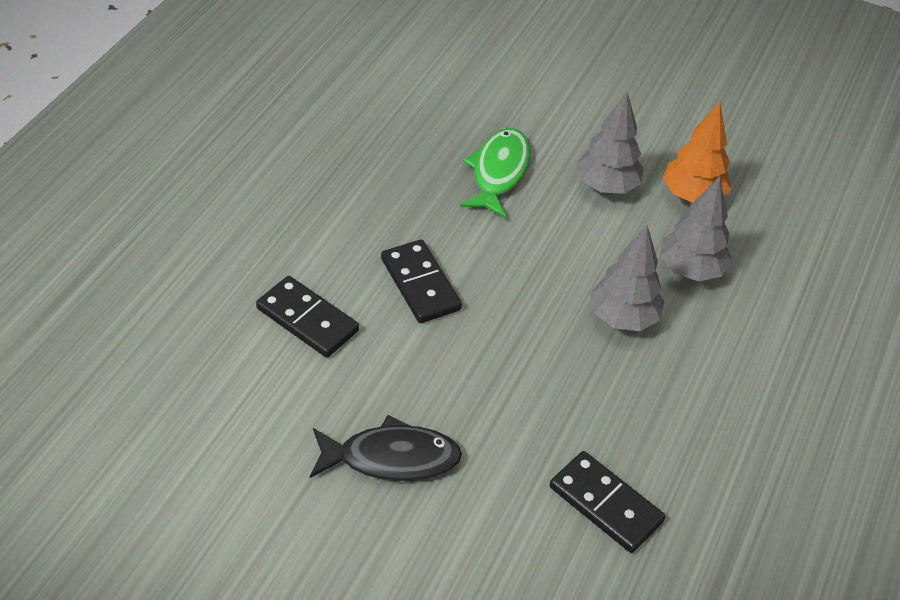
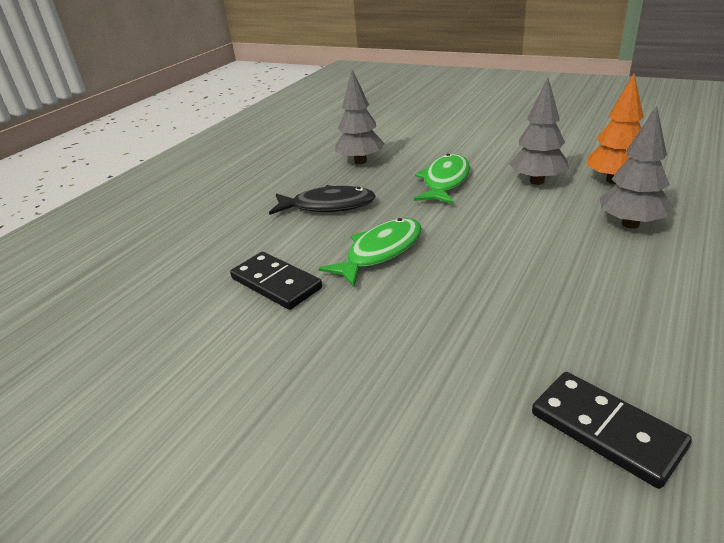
camera: 10 degrees right, 15 degrees down
black fish [310,415,462,481] -> black fish moved to [269,185,376,215]
black domino [381,239,462,323] -> green fish [319,218,422,287]
grey tree [590,225,665,331] -> grey tree moved to [335,70,385,164]

